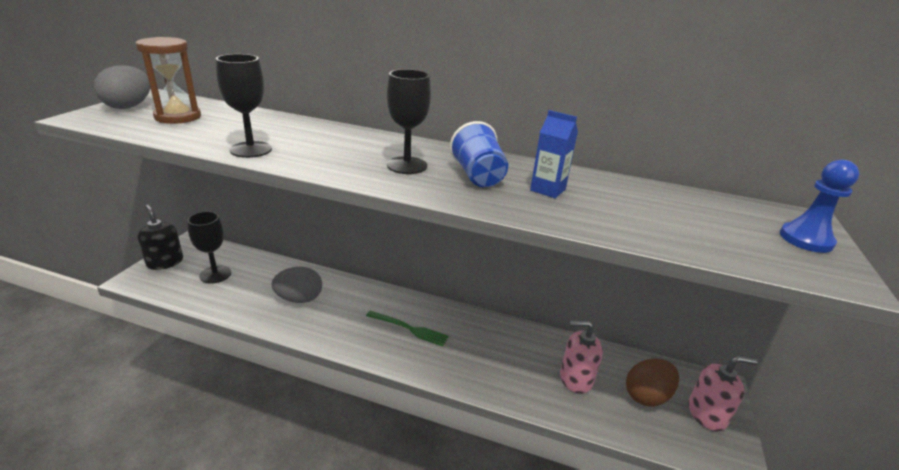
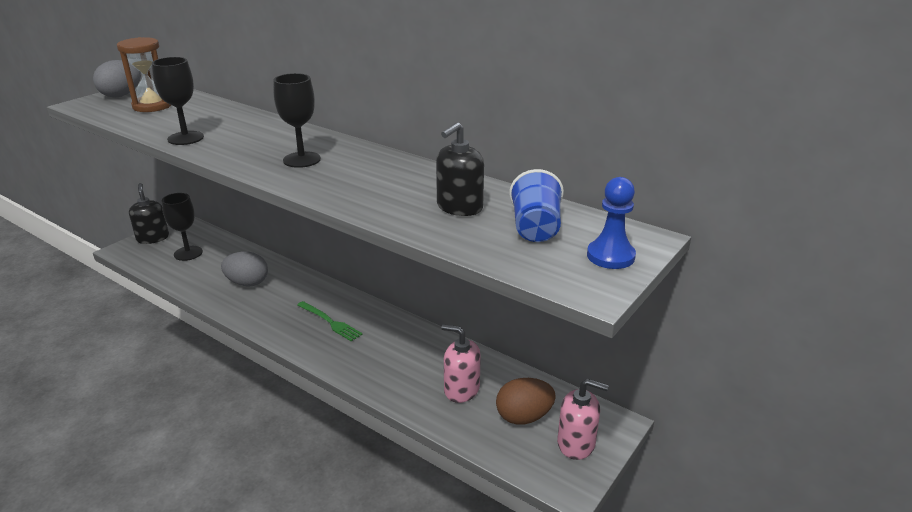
camera: 20 degrees right, 0 degrees up
blue cup [450,121,508,187] -> blue cup moved to [509,169,564,242]
blue carton [530,110,578,198] -> none
none -> black soap dispenser [436,122,484,216]

